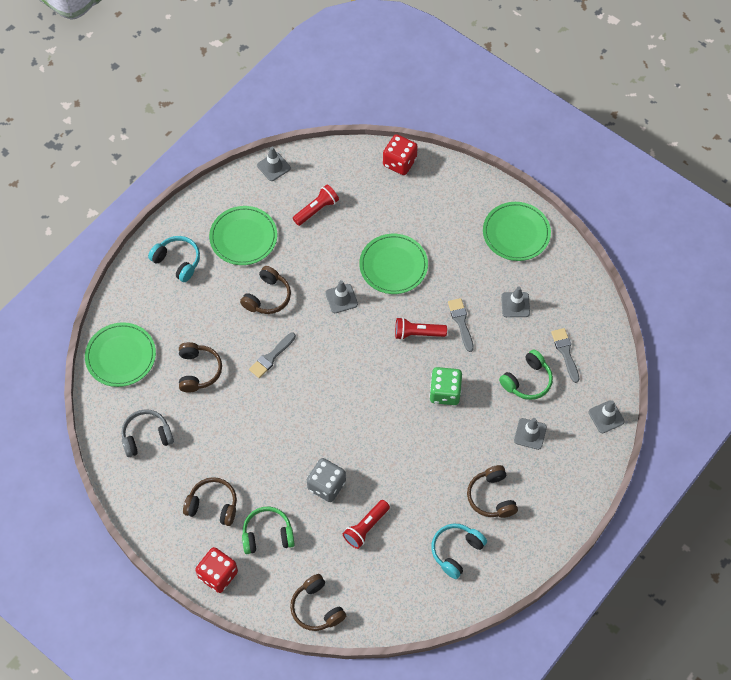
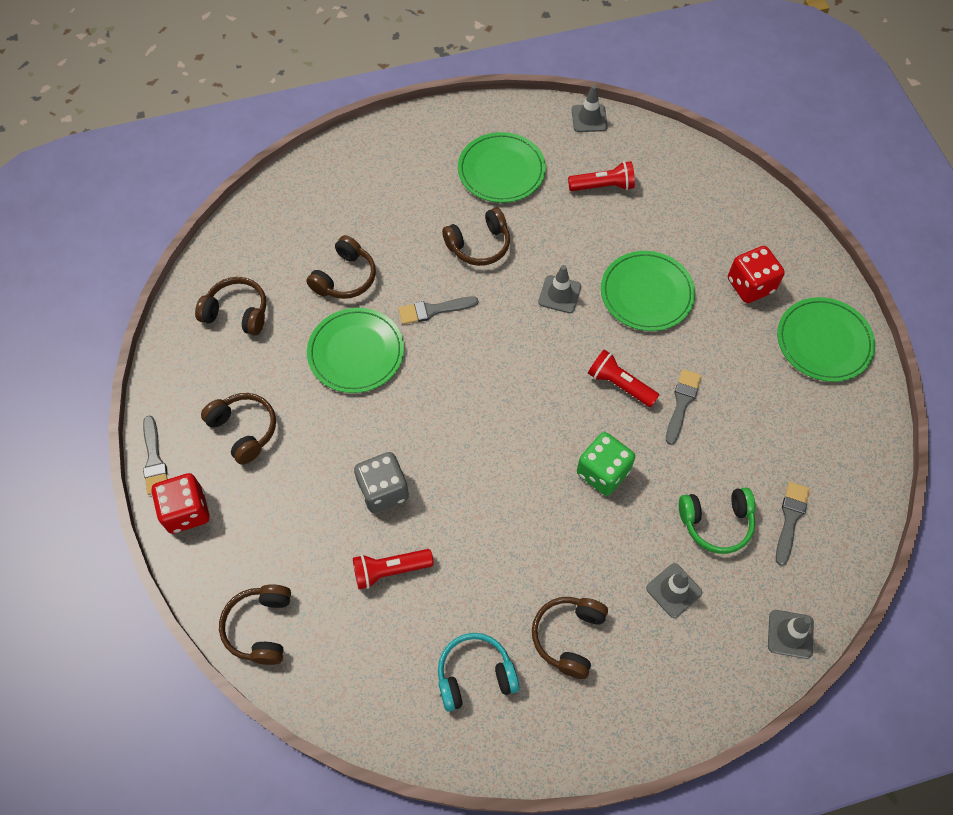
camera: 35 degrees right, 0 degrees up
green plate [85,322,156,387] -> green plate moved to [307,308,404,393]
grey headphones [121,409,174,457] -> brown headphones [195,277,266,336]
turquoise headphones [148,236,200,282] -> none
green headphones [242,507,295,554] -> none
red dice [383,134,418,175] -> red dice moved to [728,246,785,303]
grey traffic cone [501,287,530,317] -> none
none -> grey brush [143,416,168,495]

